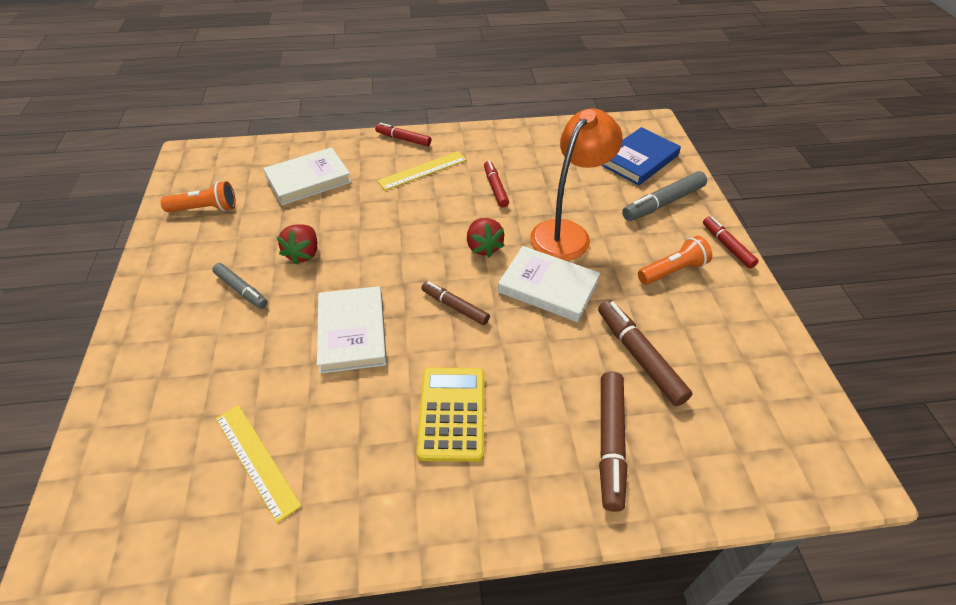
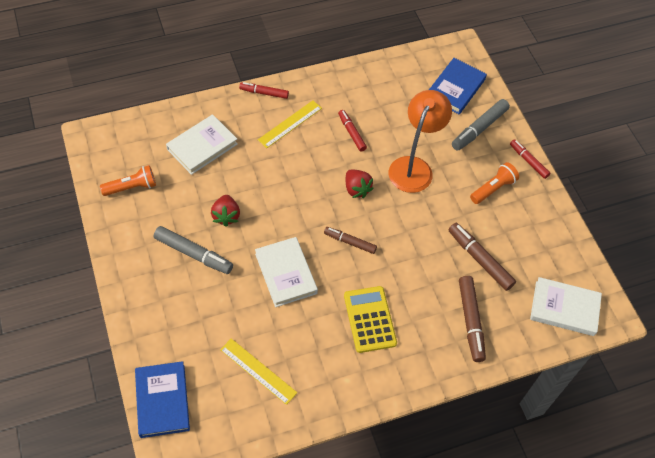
camera: 15 degrees left, 10 degrees up
grey marker [212,263,268,309] -> grey marker [154,226,233,274], size x1.55
white book [498,246,600,322] -> white book moved to [530,277,602,336]
none -> blue book [135,361,190,438]

